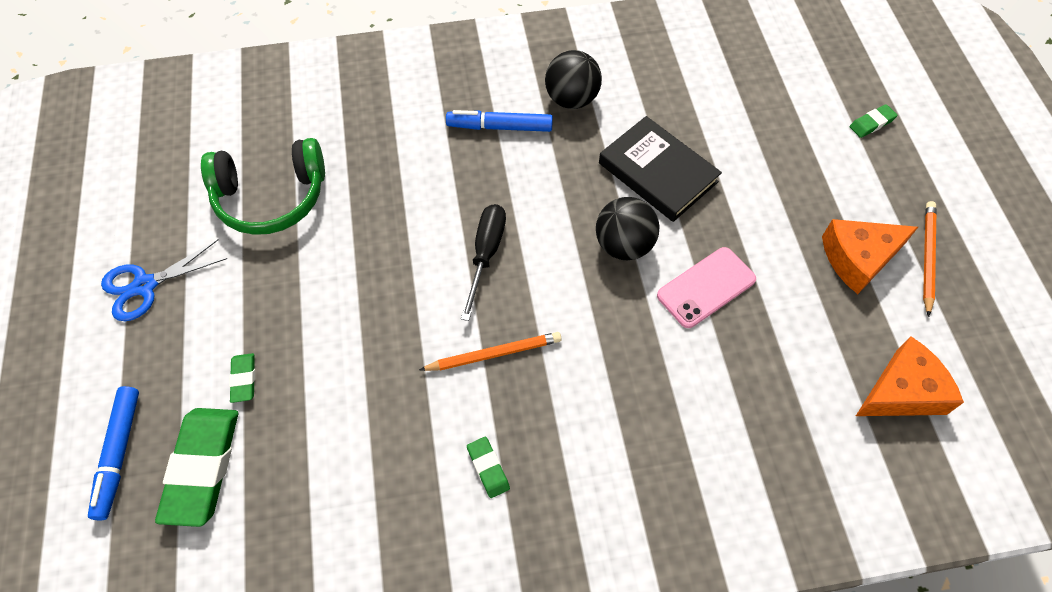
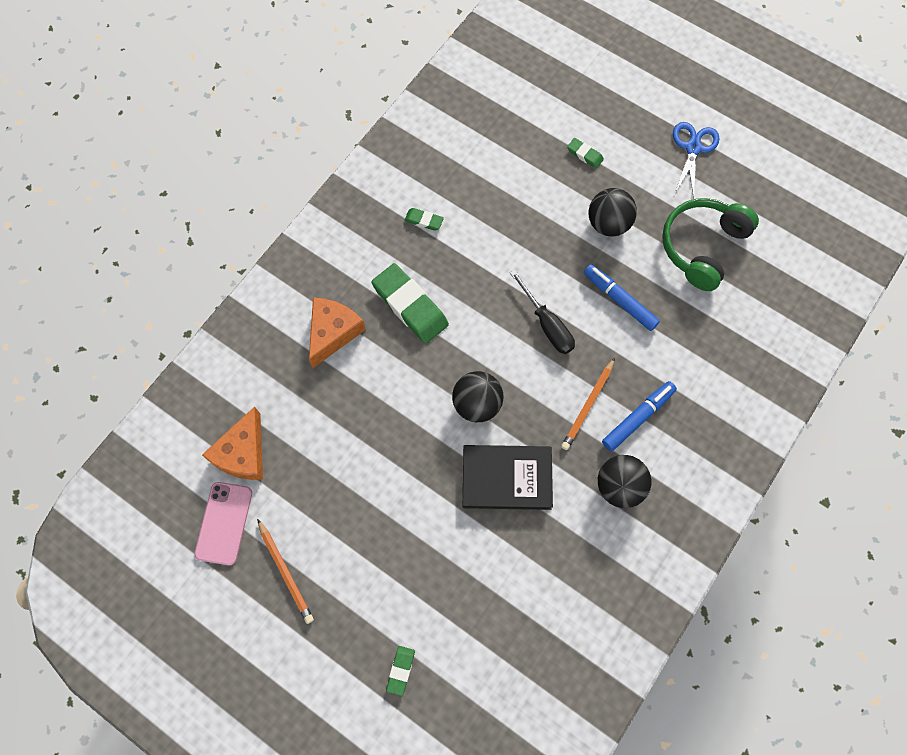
camera: 135 degrees right, 10 degrees up
blue marker [88,386,139,520] -> blue marker moved to [584,264,660,331]
green eraser [155,408,238,527] -> green eraser moved to [371,263,449,344]
orange pencil [419,332,561,371] -> orange pencil moved to [561,358,615,450]
pink phone [657,247,756,328] -> pink phone moved to [194,482,252,565]
orange cheese [822,219,918,294] -> orange cheese moved to [309,298,366,368]
none -> black ball [589,188,637,236]

